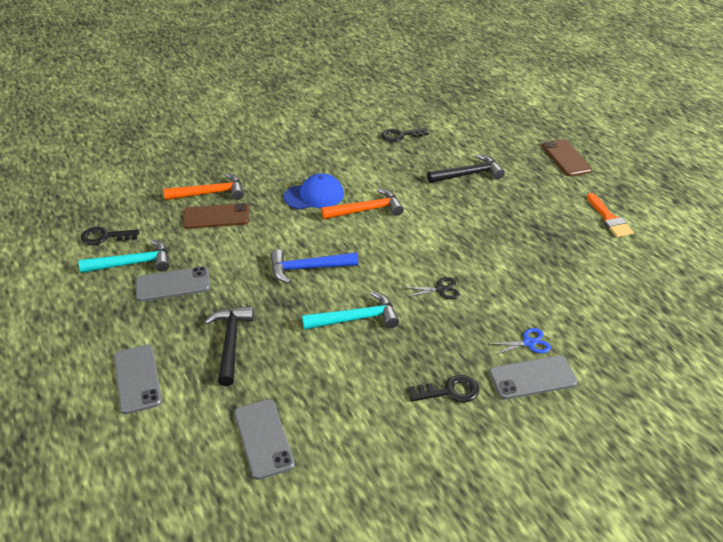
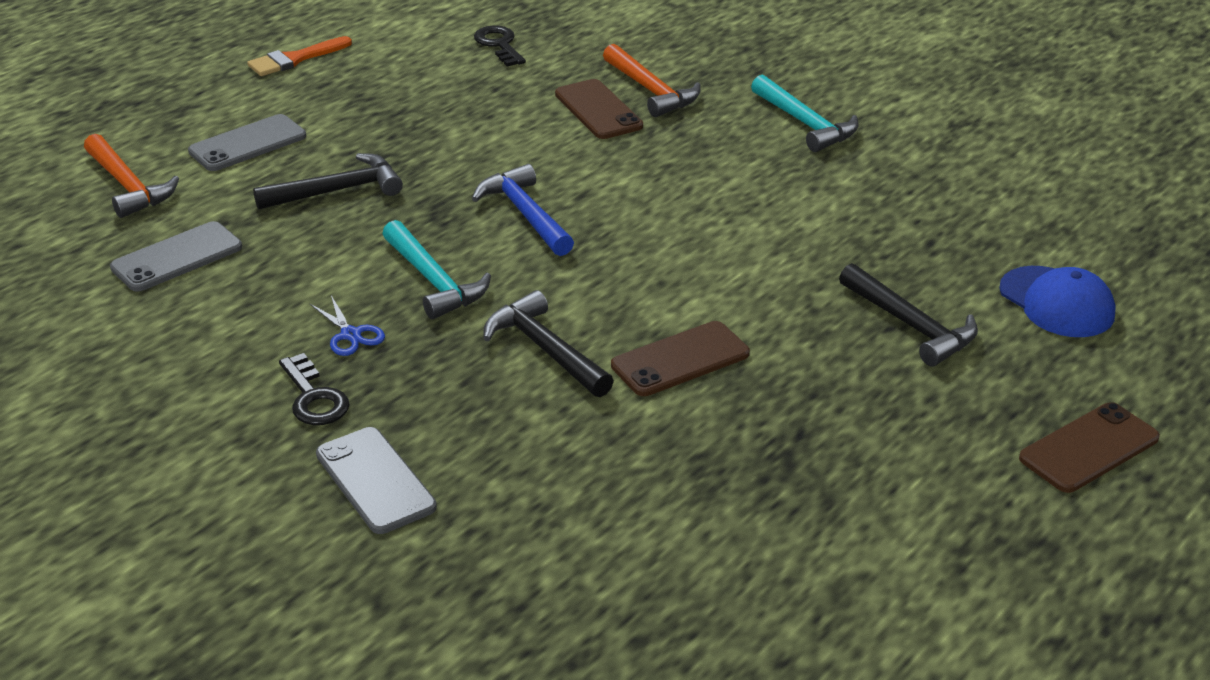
camera: 70 degrees right, 5 degrees down
turquoise hammer [79,239,169,273] -> turquoise hammer moved to [751,75,859,152]
grey phone [136,267,211,302] -> none
blue cap [284,173,344,209] -> blue cap moved to [999,266,1116,337]
orange hammer [321,188,404,219] -> orange hammer moved to [84,134,179,218]
black key [381,127,429,142] -> none
black scissors [402,277,460,299] -> black hammer [483,290,614,397]
blue scissors [491,328,551,355] -> blue scissors moved to [310,296,385,356]
orange brush [587,193,634,237] -> orange brush moved to [247,36,352,76]
none -> brown phone [611,321,750,396]

